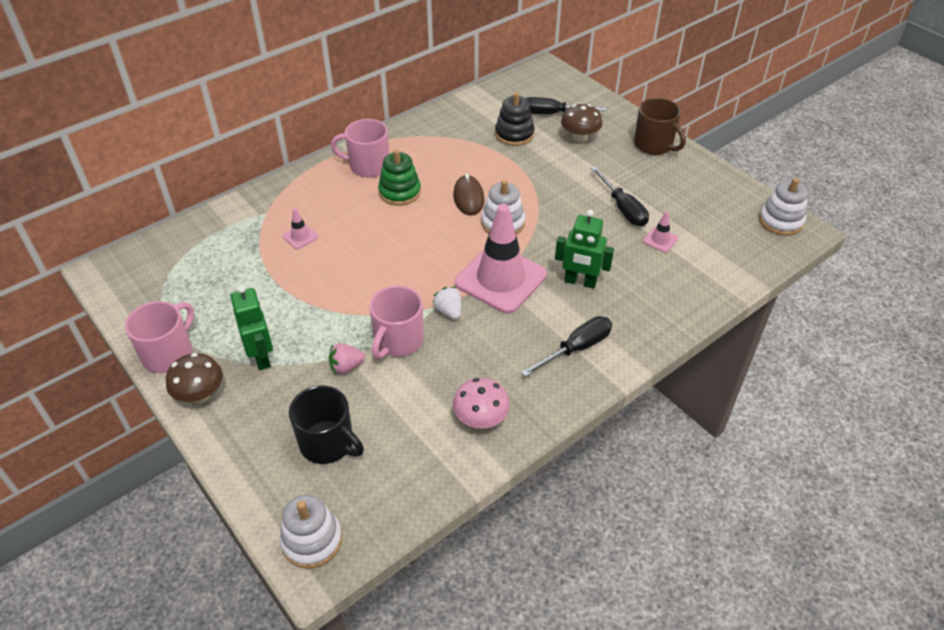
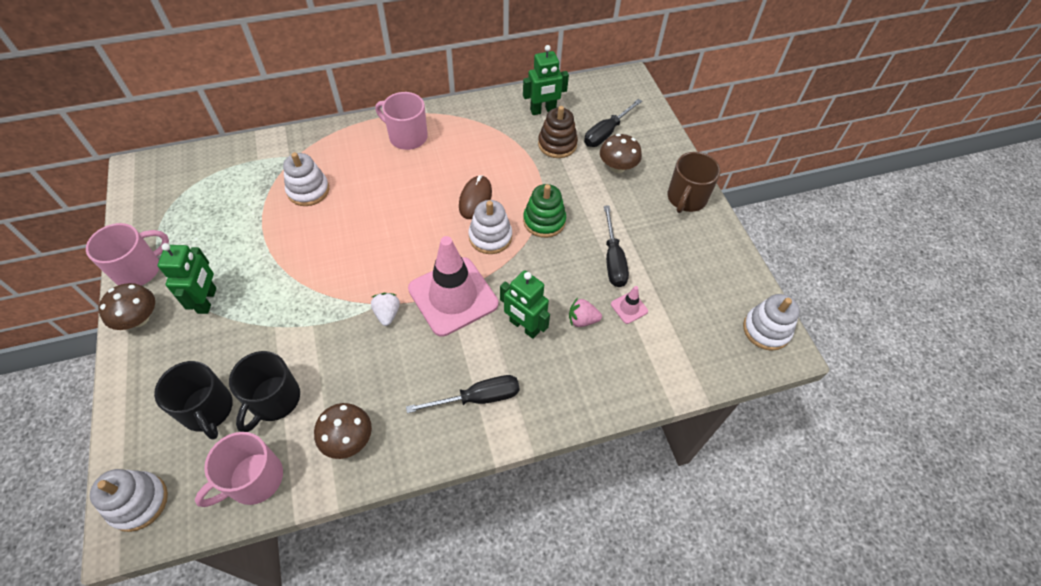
camera: 20 degrees right, 10 degrees up
pink traffic cone [282,208,318,249] -> white stacking toy [283,152,329,206]
pink strawberry [329,343,365,375] -> pink strawberry moved to [569,298,602,327]
pink mug [369,286,424,359] -> pink mug moved to [195,432,283,507]
green stacking toy [378,149,421,206] -> green stacking toy moved to [523,184,566,238]
pink mushroom [453,378,510,429] -> brown mushroom [314,403,372,459]
black stacking toy [495,92,534,146] -> brown stacking toy [538,106,578,158]
black screwdriver [525,97,607,114] -> black screwdriver turned 75 degrees counterclockwise [584,99,642,147]
brown mug [634,98,686,155] -> brown mug turned 45 degrees clockwise [668,152,721,213]
none -> black mug [229,351,300,432]
none -> green robot [523,45,569,115]

